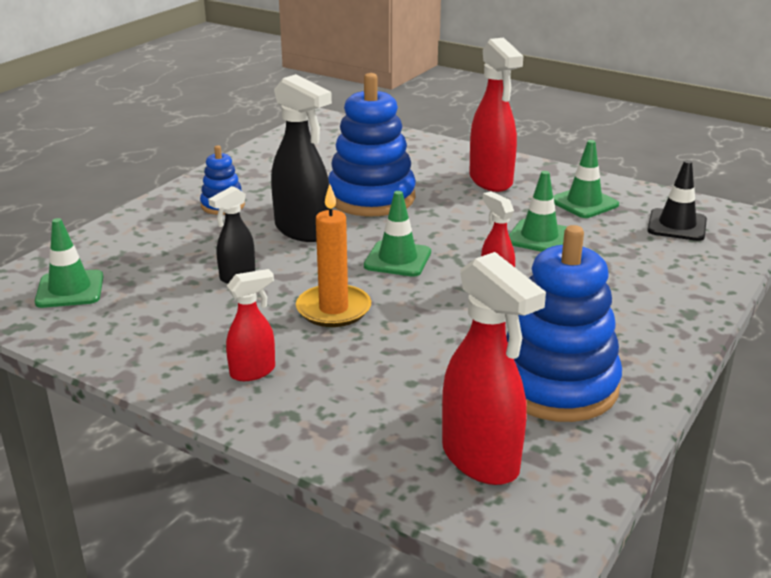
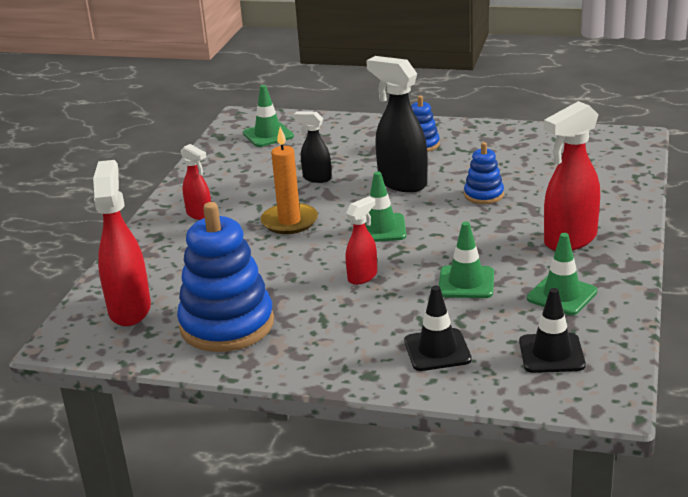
camera: 75 degrees right, 0 degrees up
black spray bottle [271,74,332,242] -> black spray bottle turned 105 degrees clockwise [366,56,427,192]
blue stacking toy [328,73,416,216] -> blue stacking toy [464,142,504,204], size x0.49
red spray bottle [442,252,546,485] -> red spray bottle turned 135 degrees clockwise [93,160,151,326]
none -> black traffic cone [404,286,472,371]

